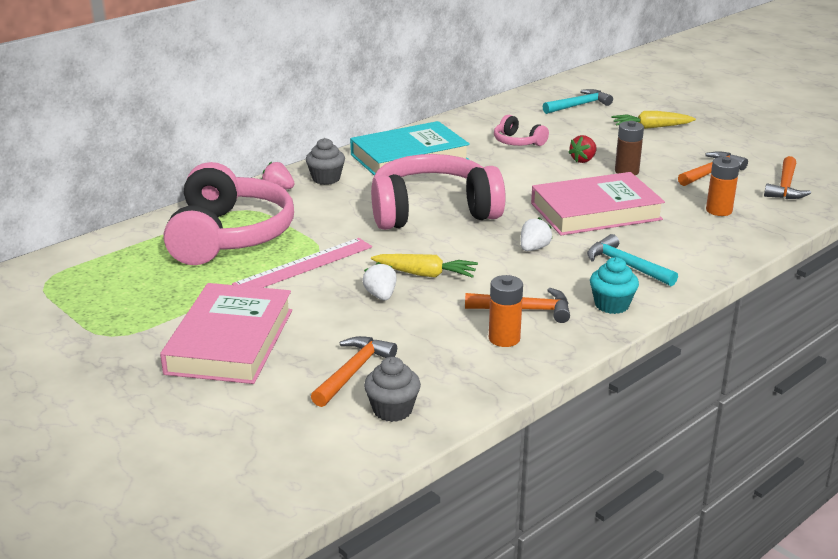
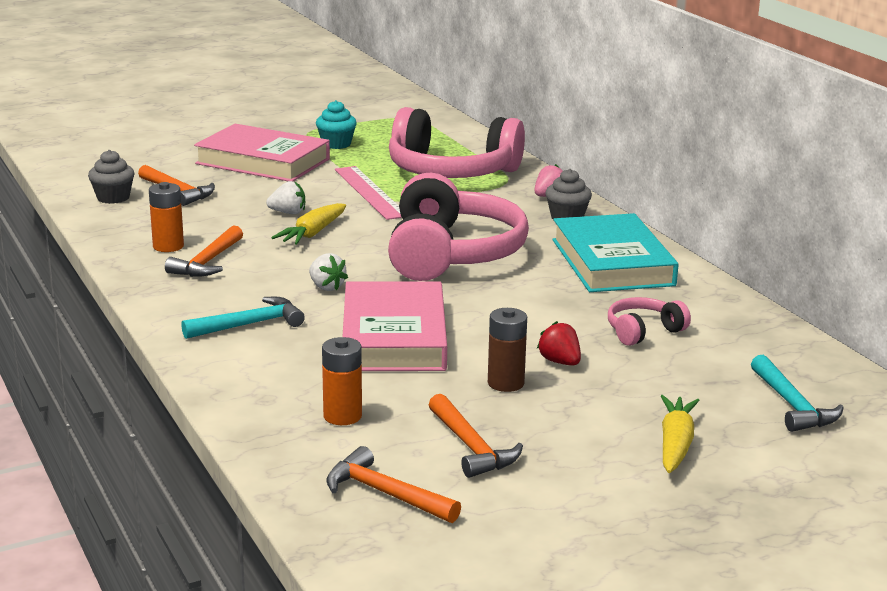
camera: 105 degrees right, 5 degrees down
turquoise cupcake [590,257,639,314] -> turquoise cupcake moved to [316,100,357,149]

